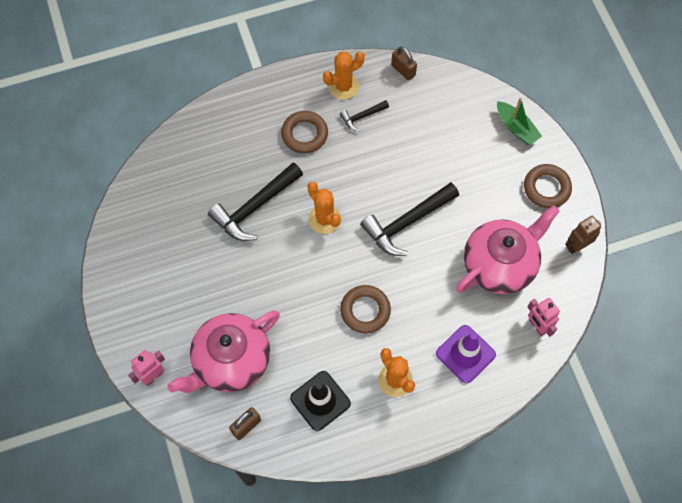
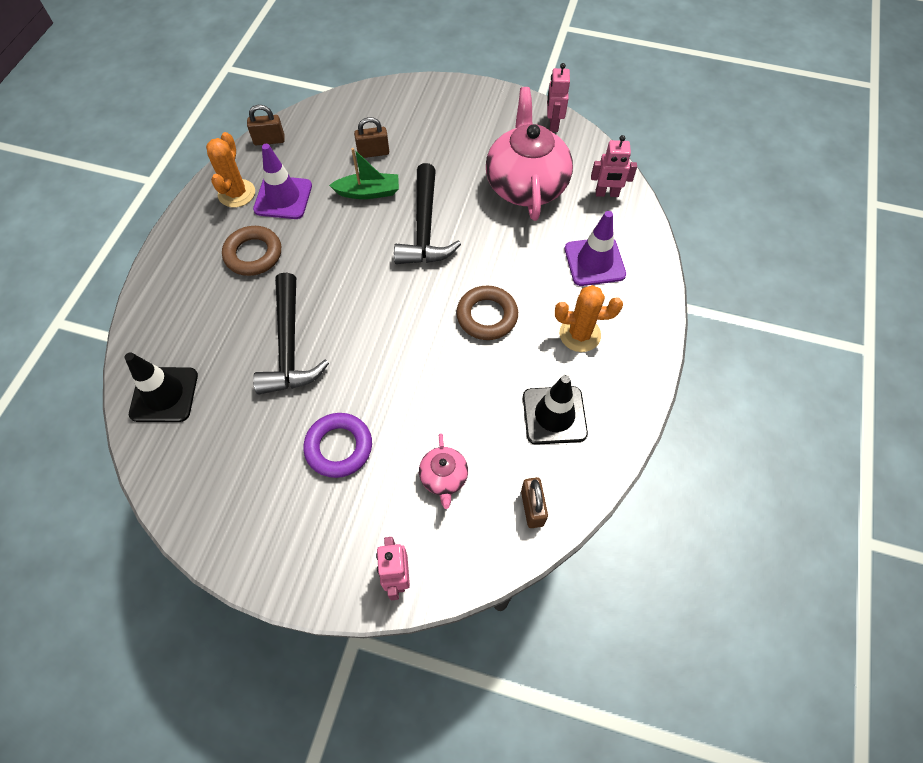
camera: 55 degrees left, 5 degrees down
pink teapot [167,310,280,393] -> pink teapot [419,433,468,509], size x0.46
orange cactus [307,182,341,234] -> none
black hammer [340,100,389,131] -> purple traffic cone [253,144,312,219]
green boat [497,98,542,145] -> green boat moved to [329,148,399,199]
brown ring [524,164,572,208] -> none
brown robot [565,216,601,254] -> pink robot [547,63,570,132]
none -> black traffic cone [125,352,198,422]
none -> purple ring [303,413,372,478]
none -> brown padlock [354,117,389,158]

